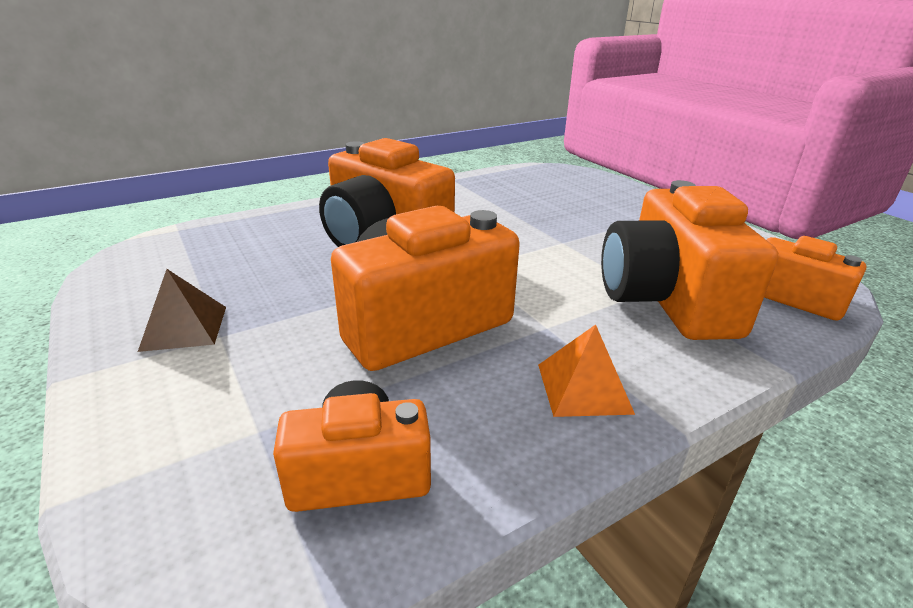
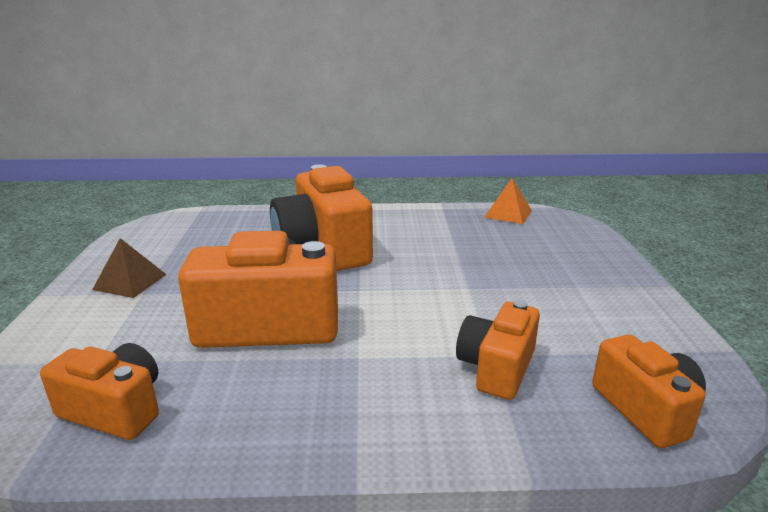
camera: 30 degrees right, 5 degrees down
orange pyramid [538,325,635,417] -> orange pyramid moved to [485,178,532,224]
orange camera [601,180,778,340] -> orange camera [456,300,540,400], size x0.58

